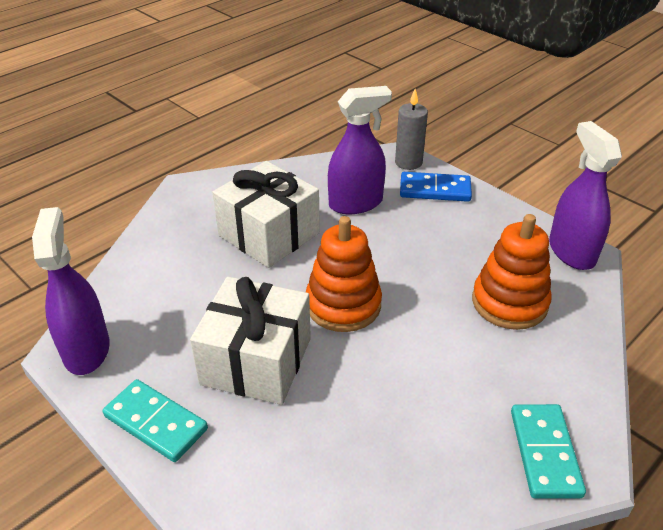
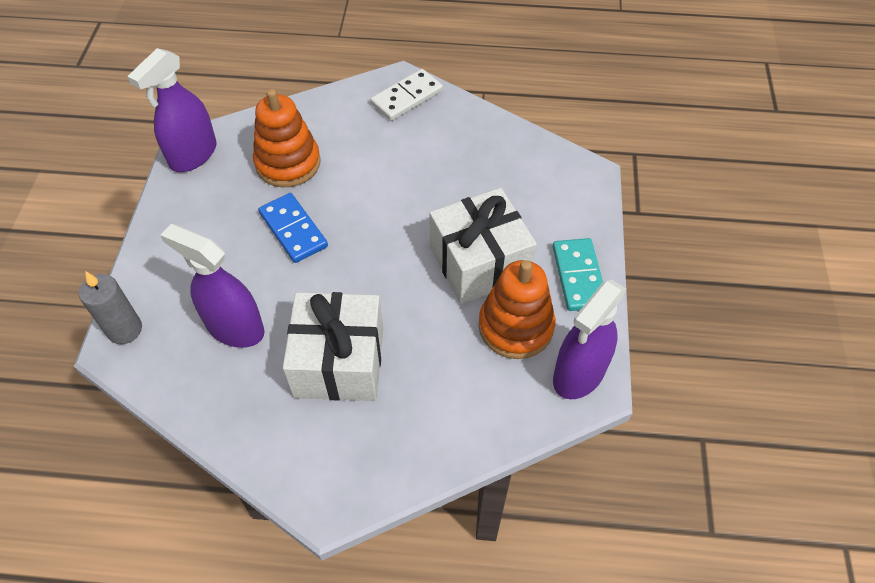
camera: 130 degrees left, 15 degrees up
orange stacking toy [306,216,382,332] -> orange stacking toy moved to [478,260,555,359]
blue domino [400,172,472,202] -> blue domino moved to [258,193,328,263]
turquoise domino [511,404,586,499] -> white domino [370,69,443,121]

